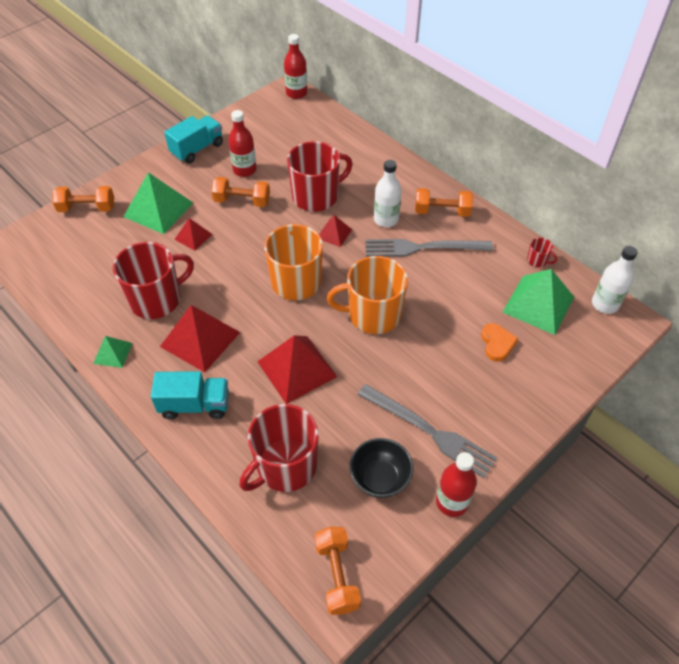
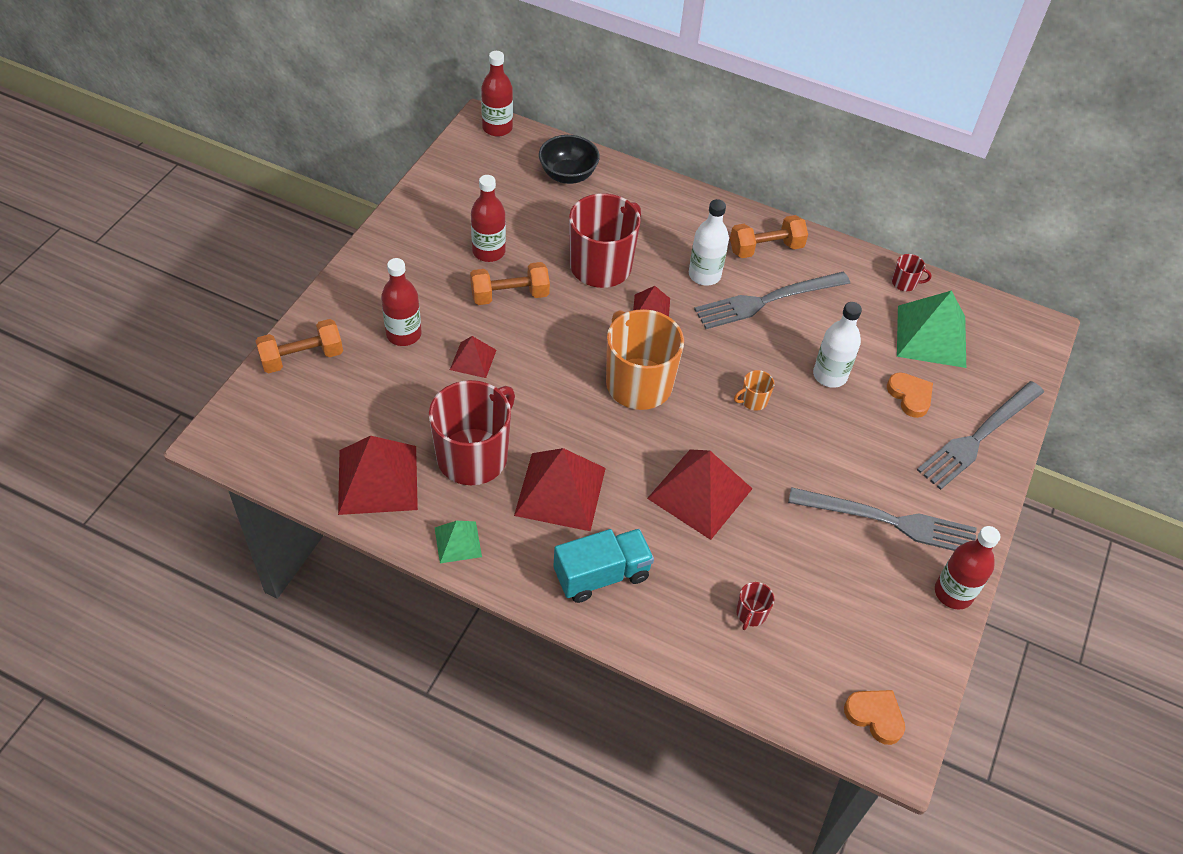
camera: 25 degrees left, 0 degrees up
green pyramid [123,172,193,234] -> red bottle [381,258,421,346]
turquoise truck [164,115,223,163] -> none
red mug [239,404,319,492] -> red mug [736,582,774,630], size x0.41
orange dumbbell [315,527,361,615] -> orange heart [844,690,905,745]
orange mug [327,256,408,334] -> orange mug [734,370,775,411], size x0.41
black bowl [349,438,414,498] -> black bowl moved to [539,135,600,184]
white bottle [592,246,638,314] -> white bottle moved to [813,302,862,388]
none -> red pyramid [338,436,418,515]
none -> grey fork [917,381,1044,490]

